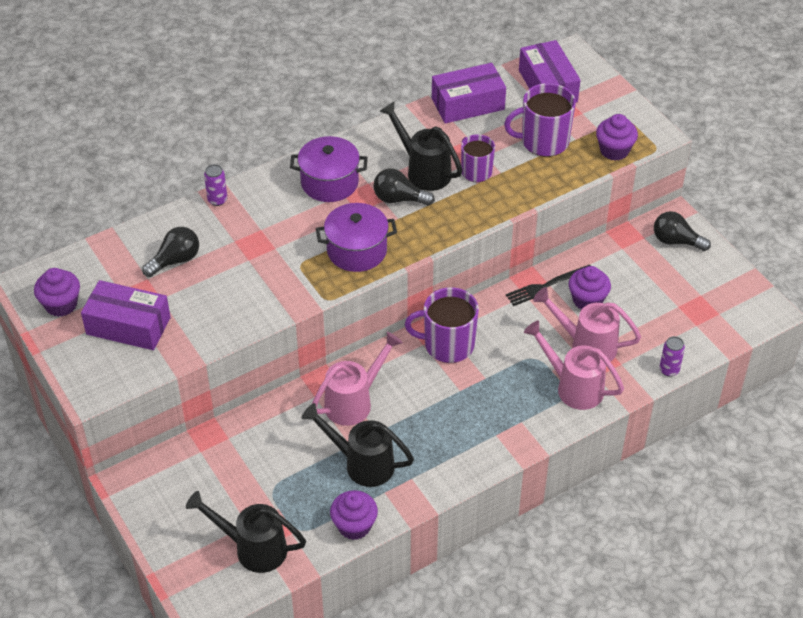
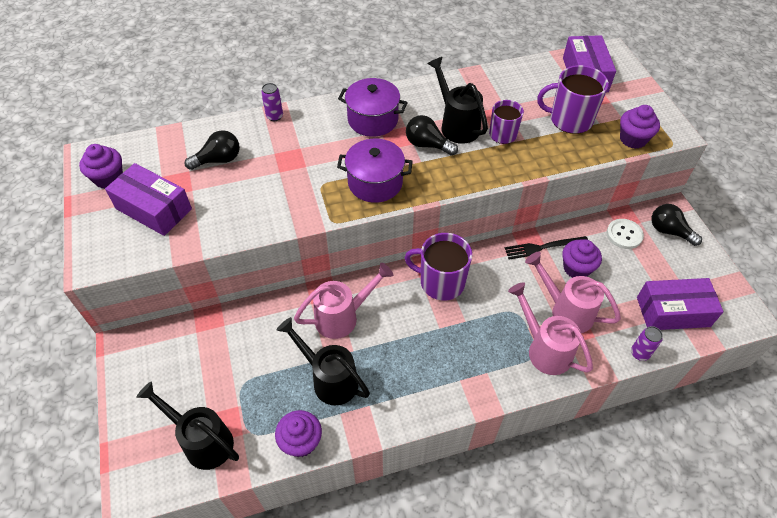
camera: 15 degrees right, 5 degrees up
purple box [432,63,506,123] -> purple box moved to [637,278,724,330]
none -> white button [607,219,644,249]

